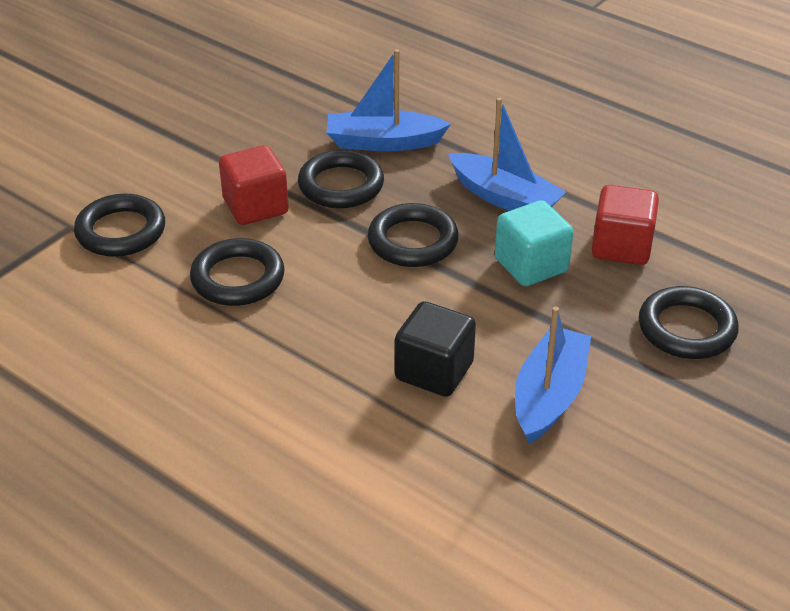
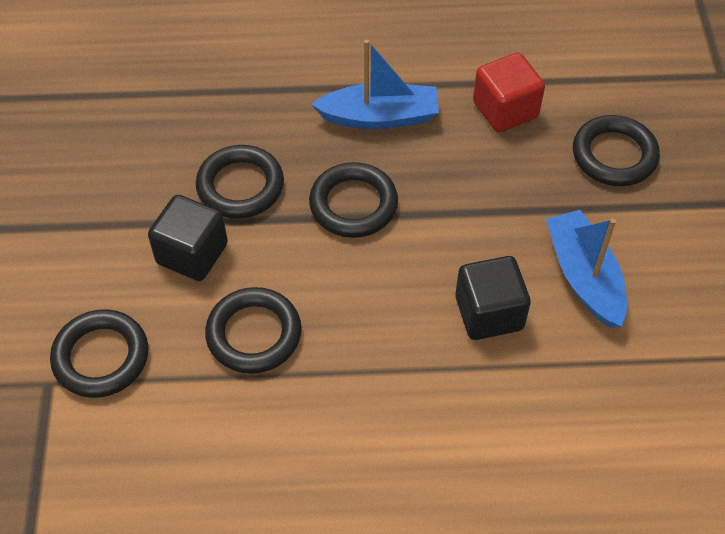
camera: 40 degrees left, 15 degrees up
red cube [219,145,289,225] -> black cube [148,195,228,281]
blue boat [327,49,451,151] -> none
turquoise cube [495,200,574,286] -> none

